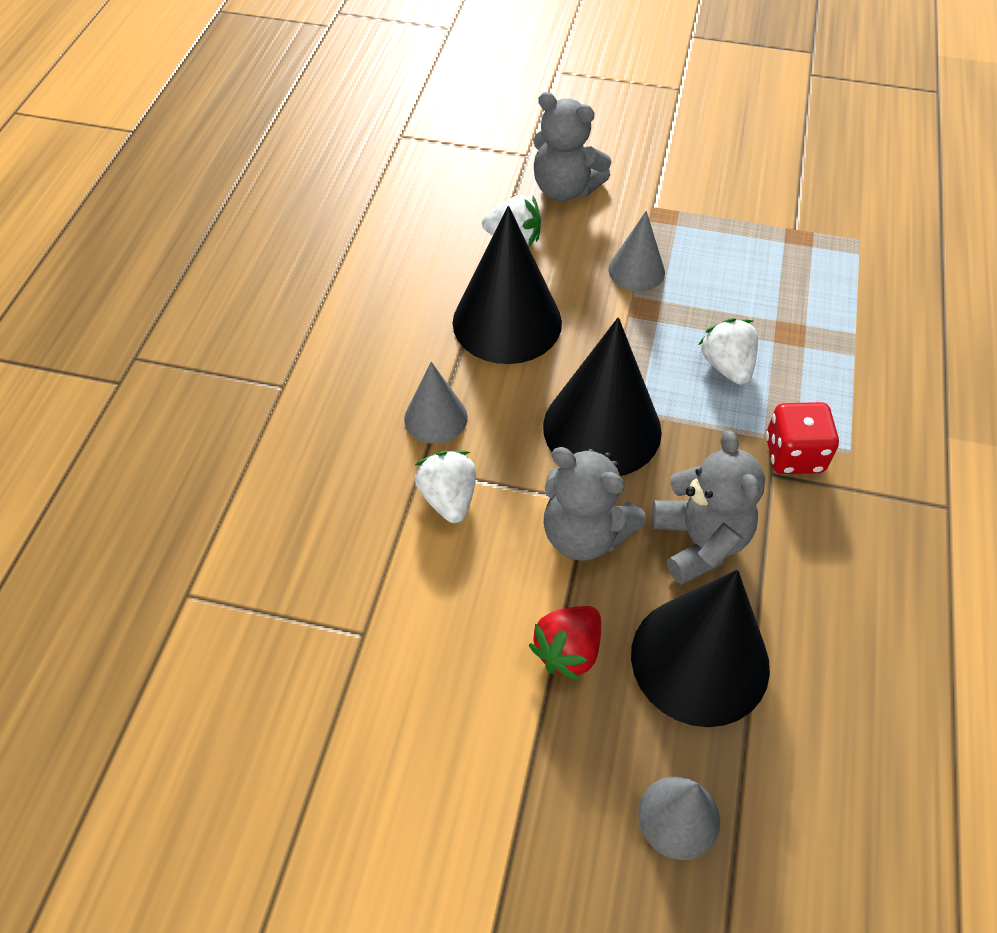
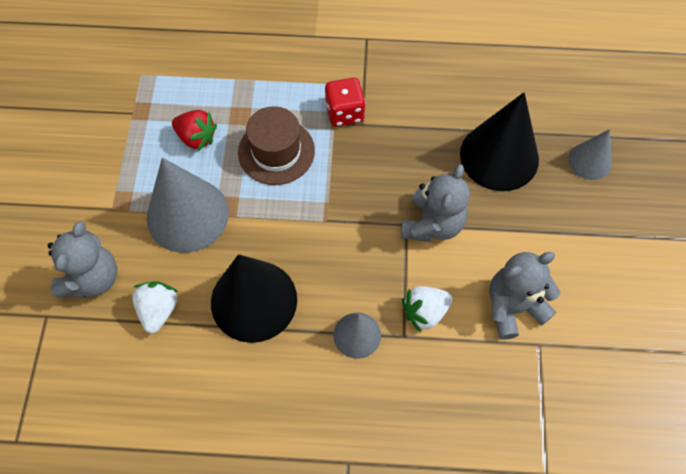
camera: 100 degrees left, 10 degrees up
red strawberry [529,606,601,681] -> red strawberry moved to [172,110,217,151]
black cone [543,317,662,476] -> none
grey cone [608,211,665,291] -> grey cone [147,158,229,253], size x1.85
grey teddy bear [652,430,765,585] -> grey teddy bear moved to [489,252,560,340]
white strawberry [698,318,758,385] -> brown hat [238,106,315,185]

